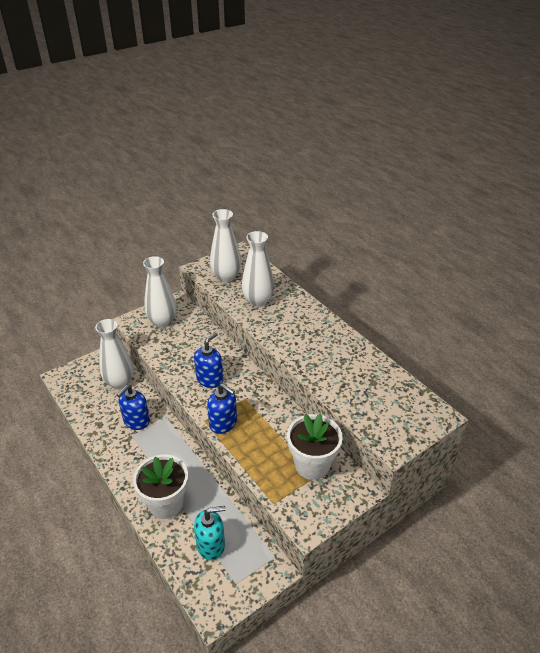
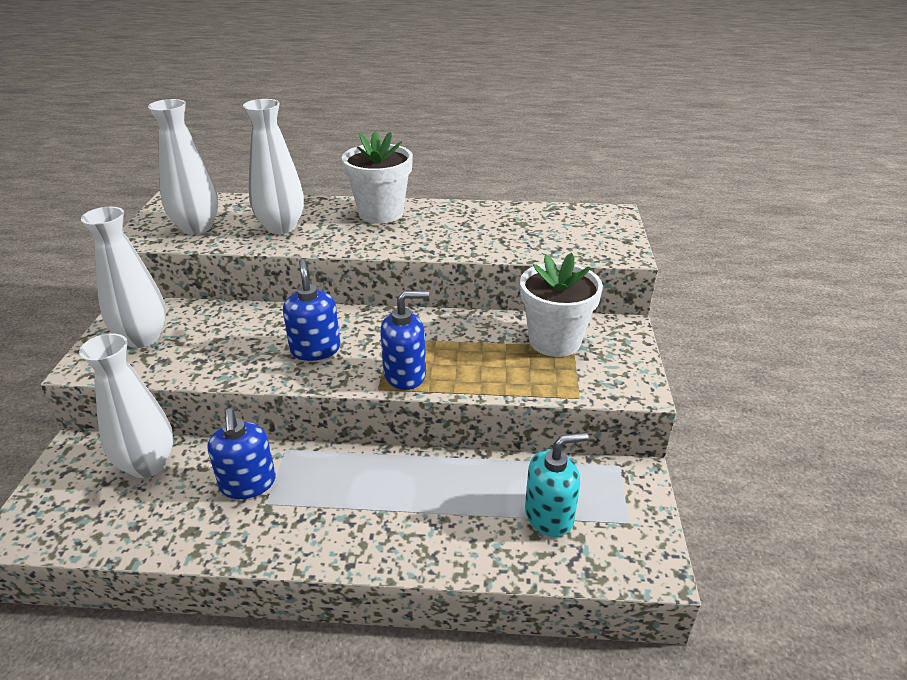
camera: 50 degrees left, 5 degrees down
white flower pot [133,454,188,519] -> white flower pot moved to [342,131,413,224]
turquoise soap dispenser [194,506,226,560] -> turquoise soap dispenser turned 45 degrees clockwise [525,432,588,537]

